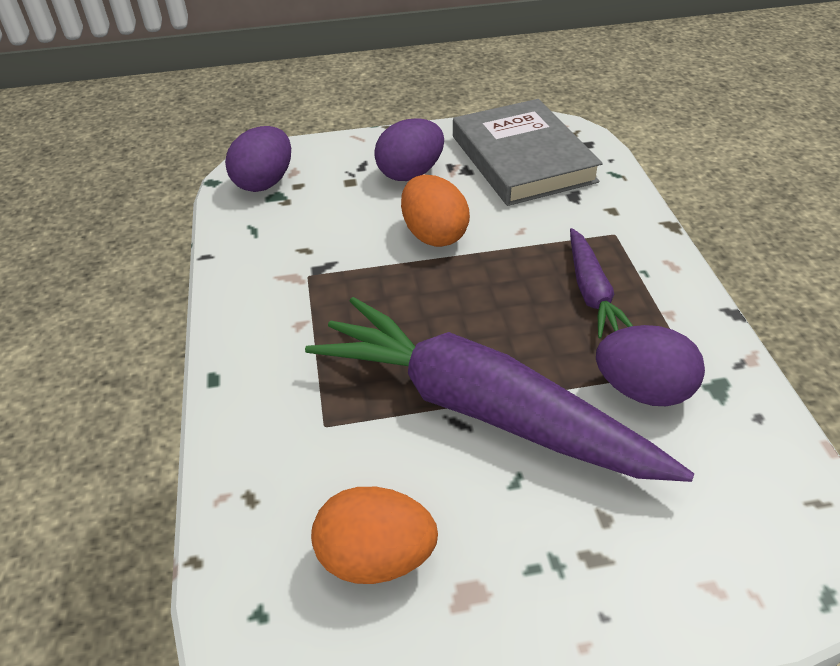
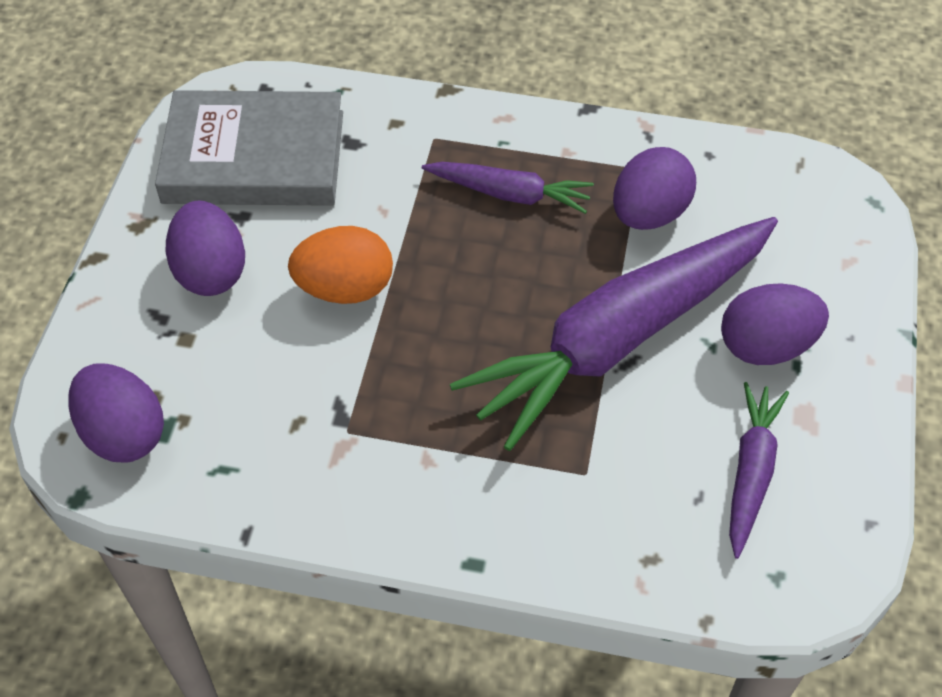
camera: 70 degrees left, 10 degrees up
orange egg [311,487,438,584] -> purple carrot [729,382,789,559]
none -> purple egg [721,283,829,365]

